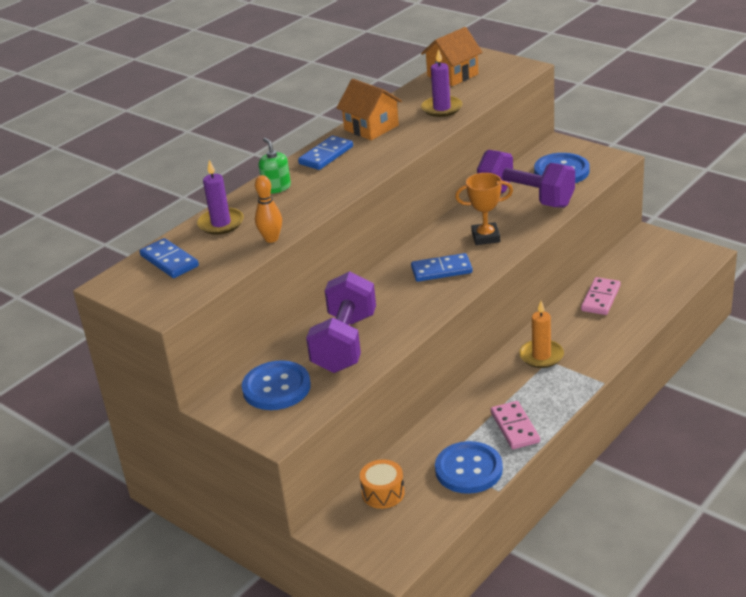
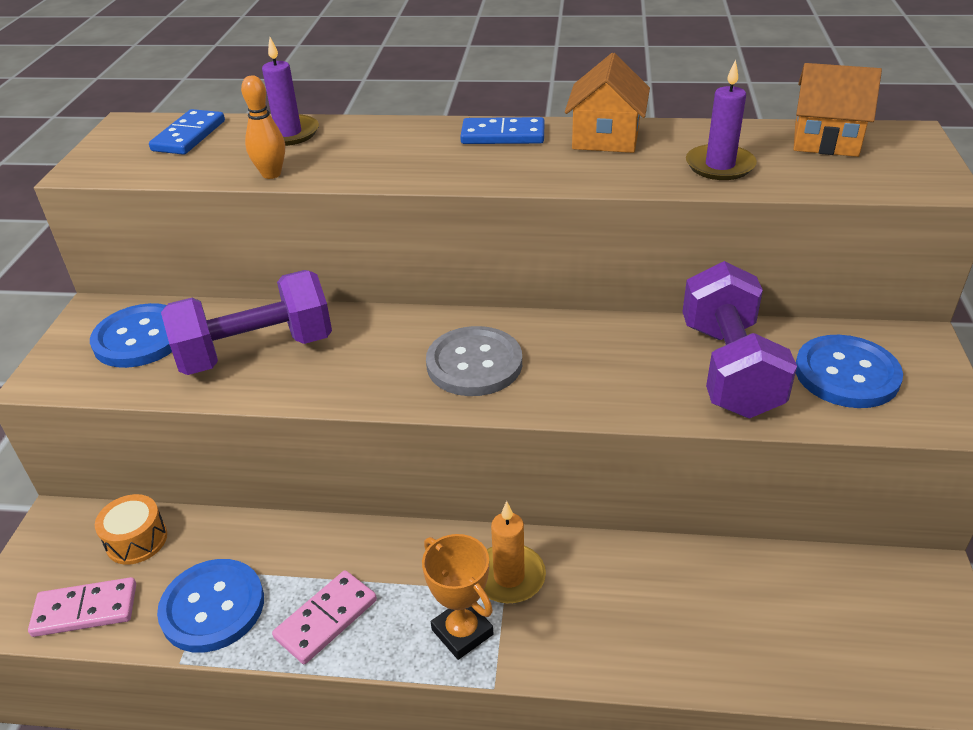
camera: 55 degrees right, 5 degrees up
green soap dispenser [259,138,291,194] -> none
blue domino [411,253,473,282] -> grey button [426,326,522,396]
orange trophy [455,173,513,245] -> orange trophy moved to [422,534,493,660]
pink domino [581,277,621,315] -> pink domino moved to [28,577,136,637]

